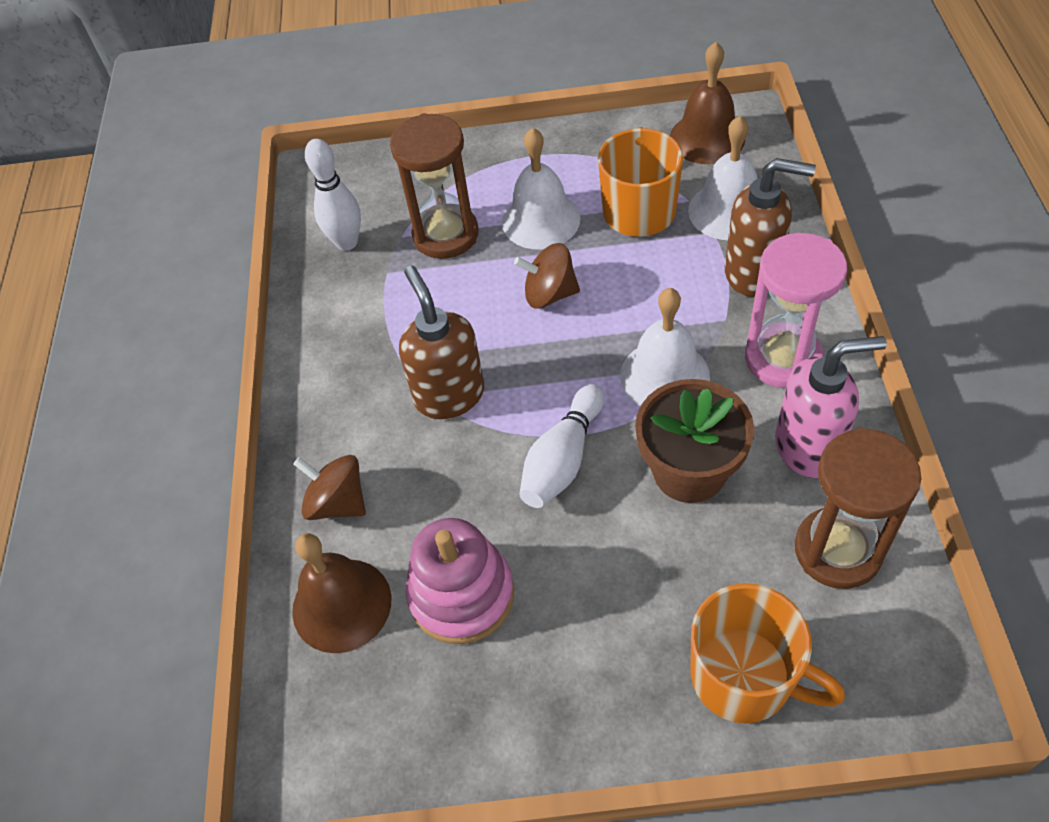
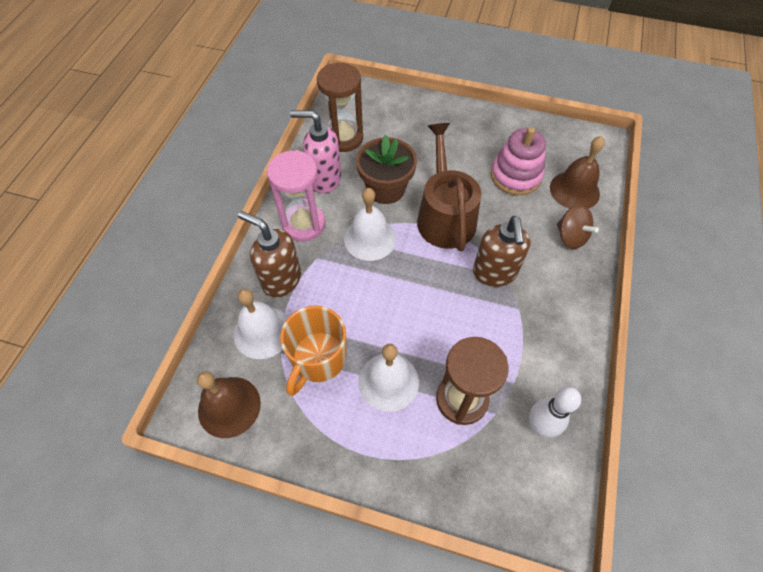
camera: 165 degrees left, 5 degrees up
brown spinning top [514,243,580,308] -> none
white bowling pin [519,384,604,508] -> brown watering can [417,123,481,251]
orange mug [690,583,845,723] -> none

